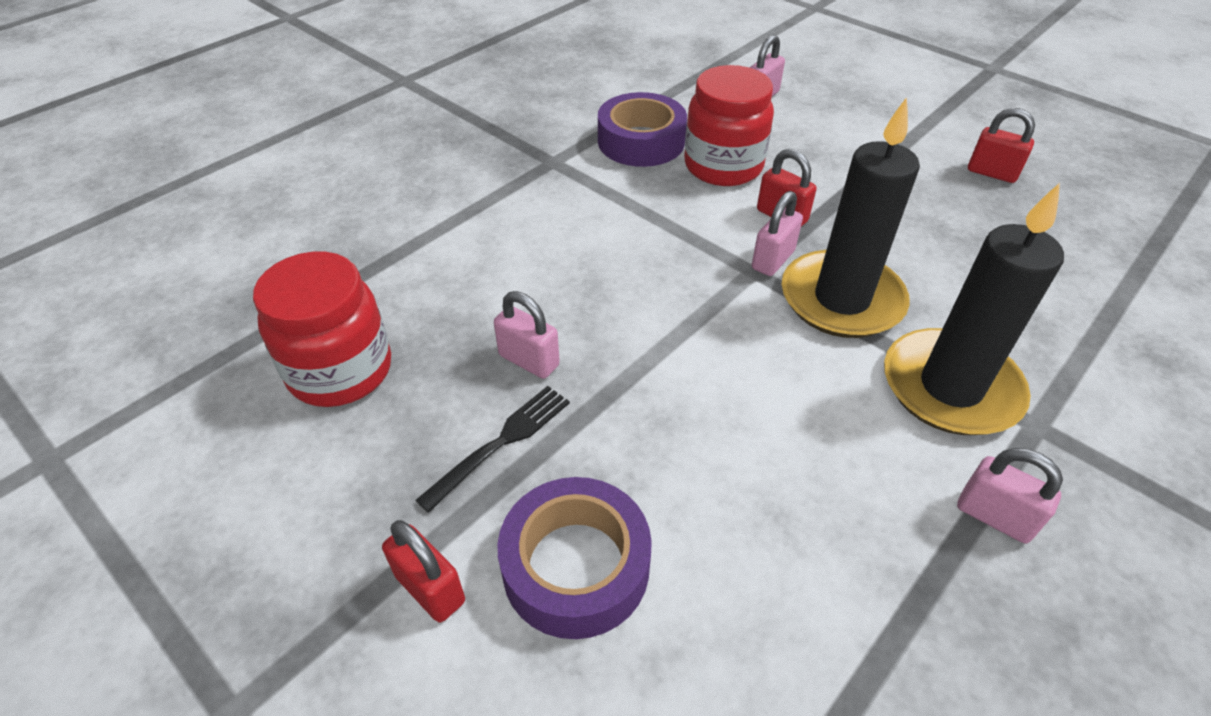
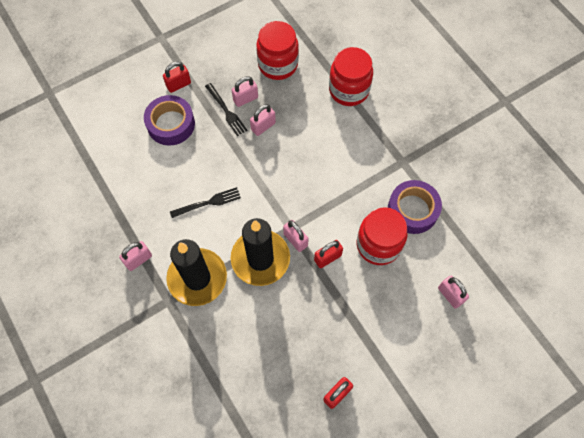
camera: 105 degrees right, 20 degrees up
none -> black fork [170,187,241,218]
none -> pink padlock [232,76,258,107]
none -> red jar [329,47,373,106]

